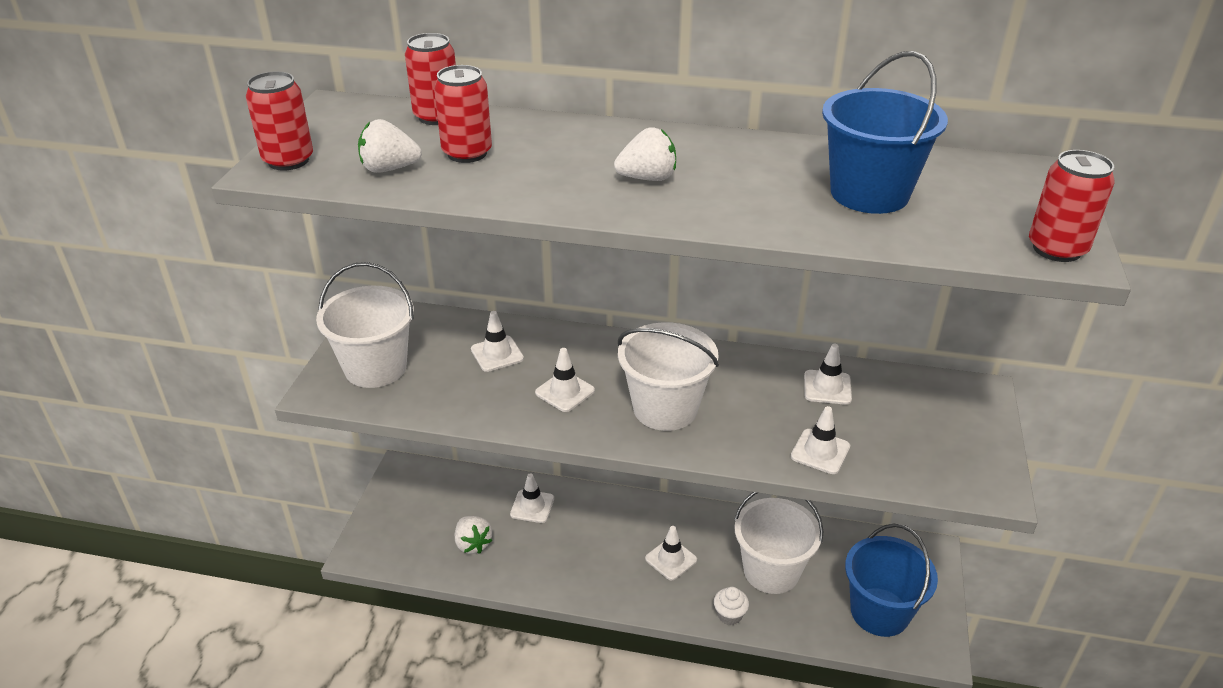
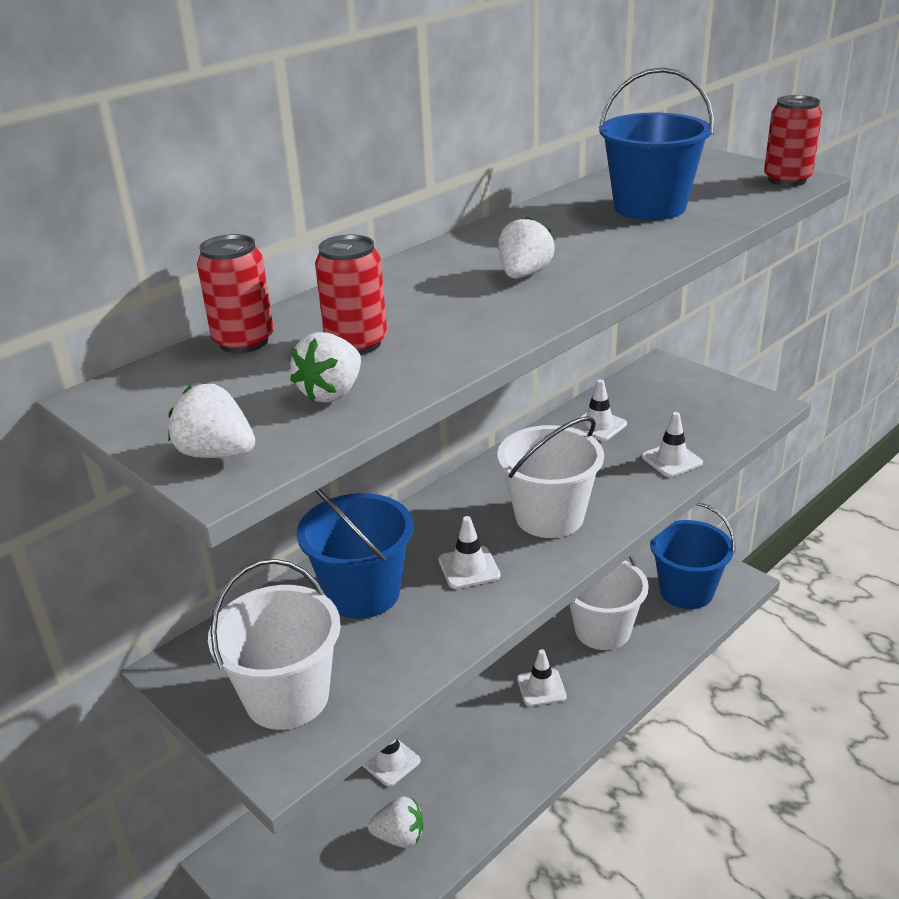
camera: 55 degrees left, 5 degrees down
red can [246,71,313,170] -> white strawberry [168,384,255,458]
white traffic cone [471,311,524,372] -> blue bucket [297,489,413,619]
white cupcake [714,587,749,625] -> none

